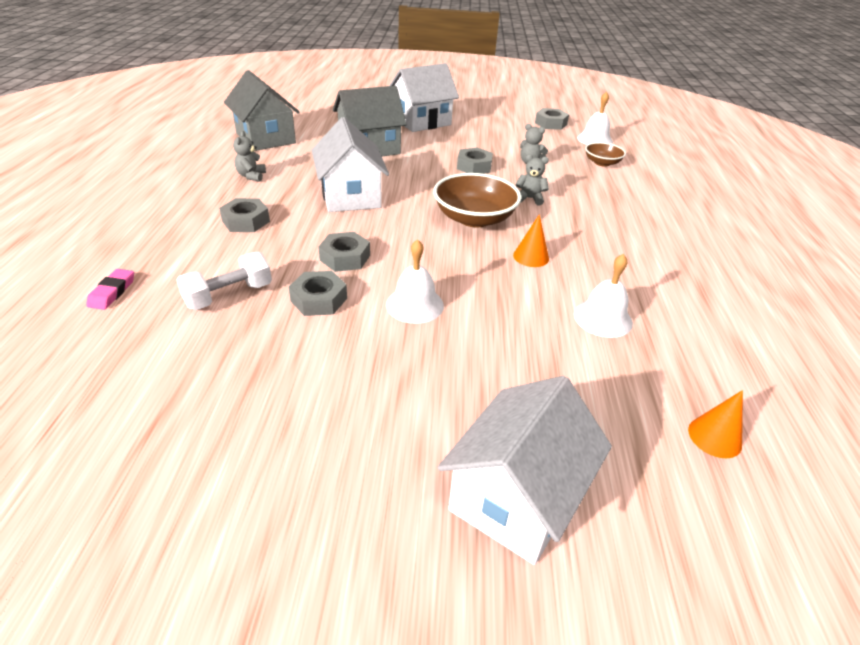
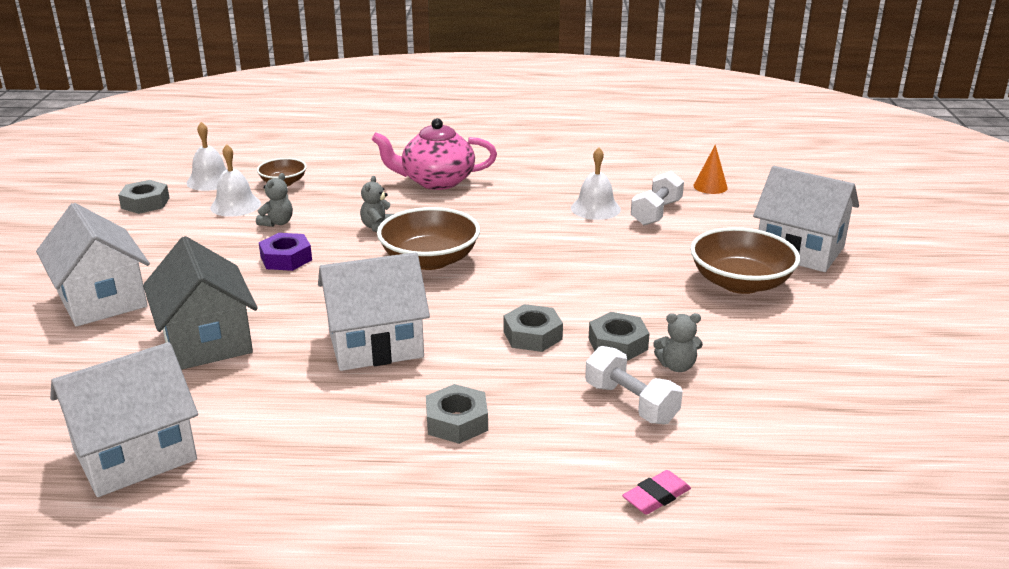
camera: 90 degrees left, 10 degrees down
pink eraser [86,269,134,310] -> pink eraser turned 45 degrees counterclockwise [622,470,691,515]
grey house [224,70,299,151] -> white house [50,342,198,497]
grey teddy bear [233,131,266,182] -> grey teddy bear moved to [653,313,703,372]
white bell [386,239,444,324] -> white bell moved to [210,144,261,217]
grey nut [457,148,493,174] -> purple nut [259,233,312,271]
orange cone [513,214,549,267] -> none
none -> pink teapot [372,118,497,190]
none -> white dumbbell [631,171,684,225]
none -> brown bowl [690,227,800,294]

